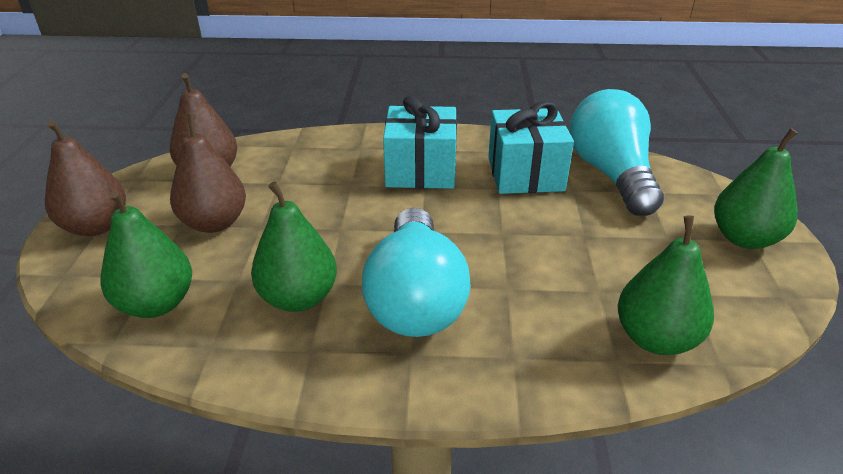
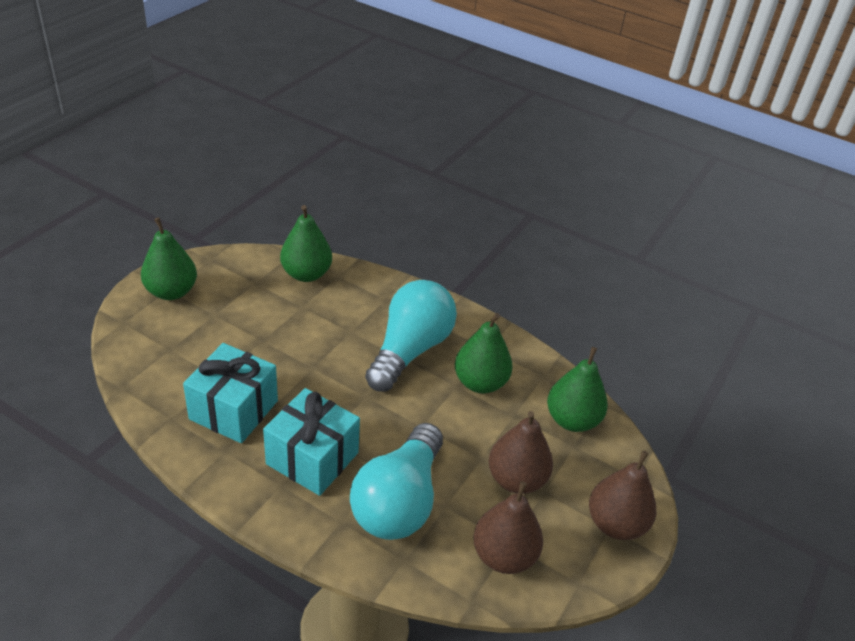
camera: 155 degrees left, 5 degrees up
turquoise light bulb [570,89,664,216] -> turquoise light bulb moved to [350,423,443,540]

